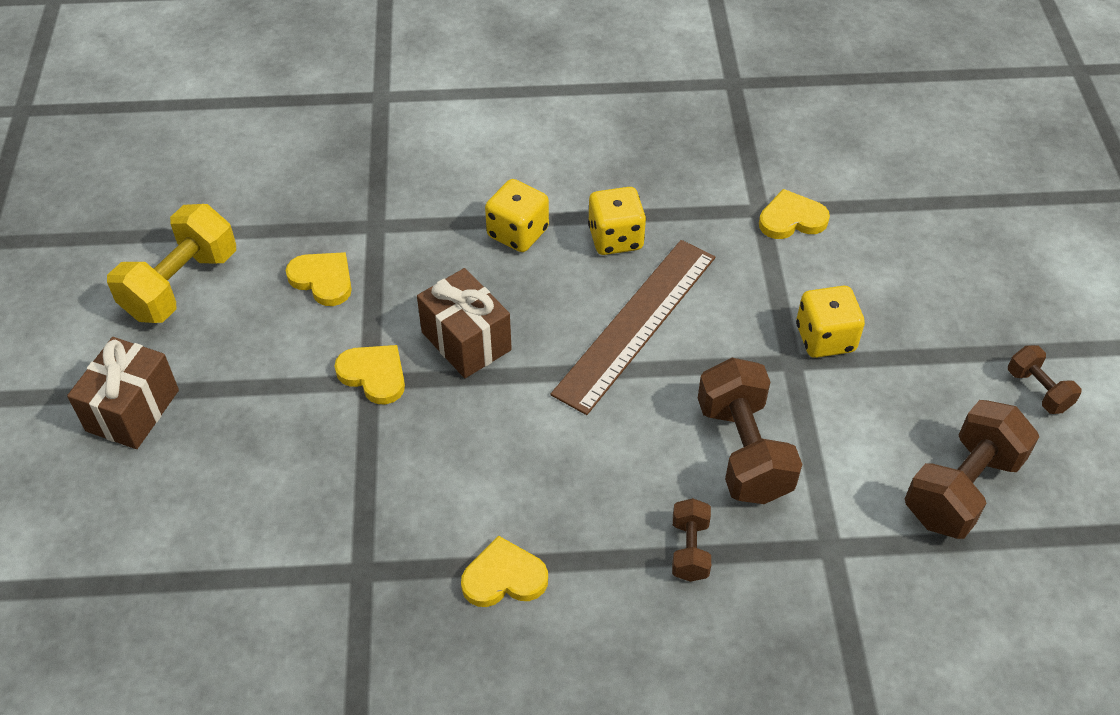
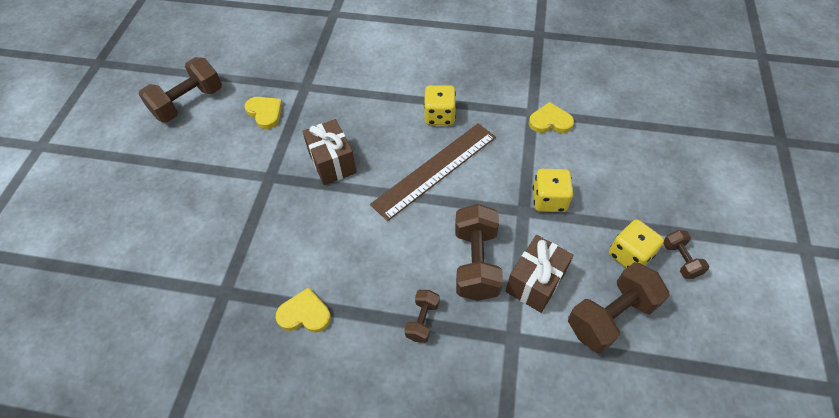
camera: 15 degrees right, 5 degrees up
brown gift [67,337,179,449] -> brown gift moved to [506,235,574,313]
yellow dumbbell [107,204,236,323] -> brown dumbbell [139,57,222,123]
yellow heart [334,345,405,404] -> none
yellow dice [485,179,549,252] -> yellow dice moved to [609,219,664,268]

